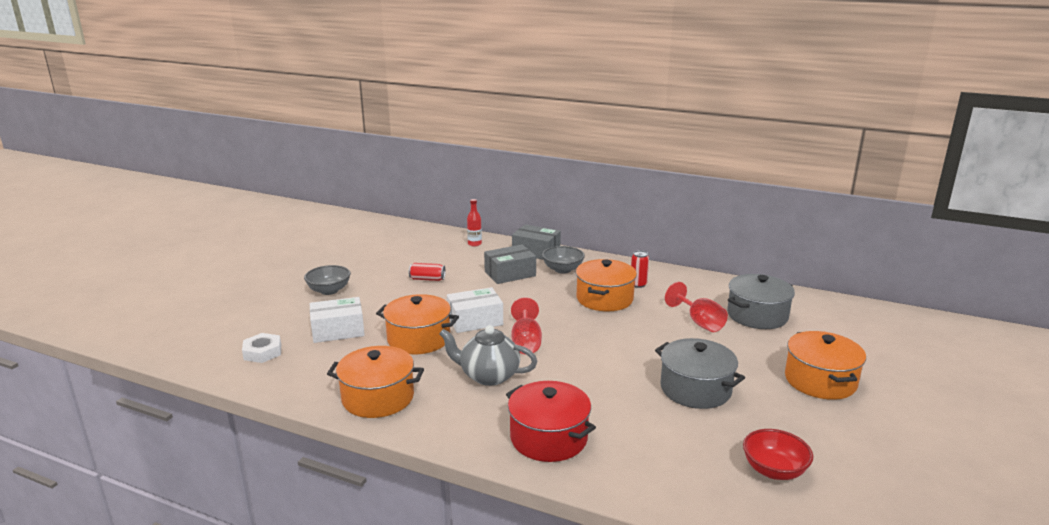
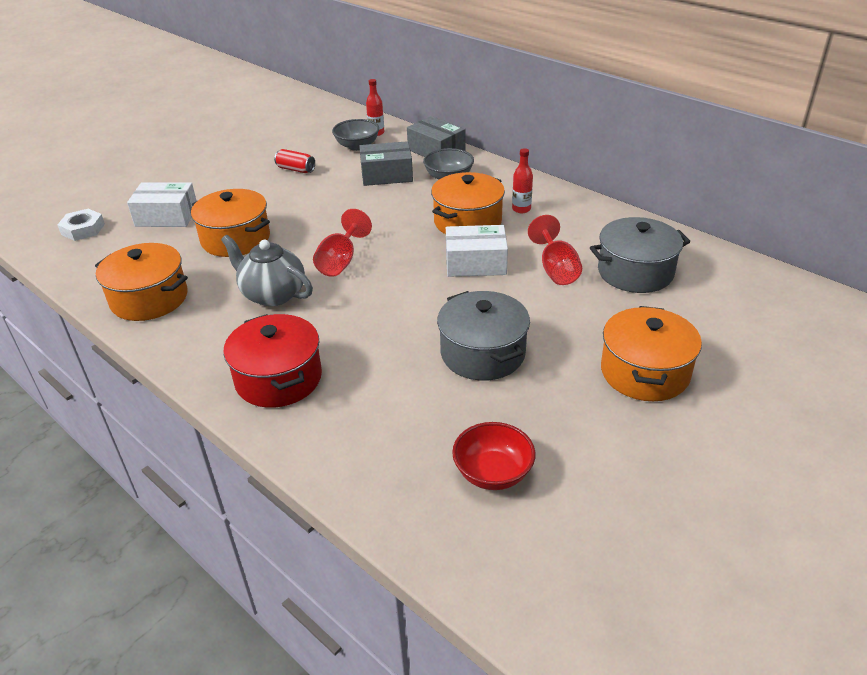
camera: 20 degrees right, 15 degrees up
grey bowl [304,265,351,295] -> grey bowl moved to [332,119,379,151]
white box [447,287,503,333] -> white box moved to [446,225,508,277]
red can [631,250,649,288] -> red bottle [512,148,533,213]

